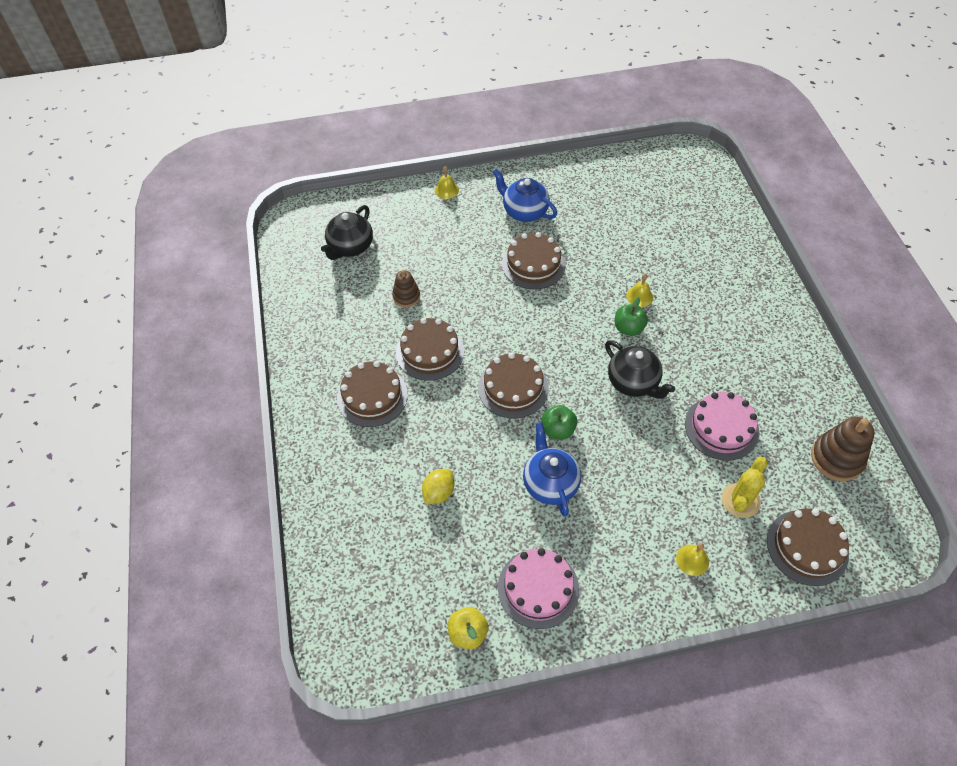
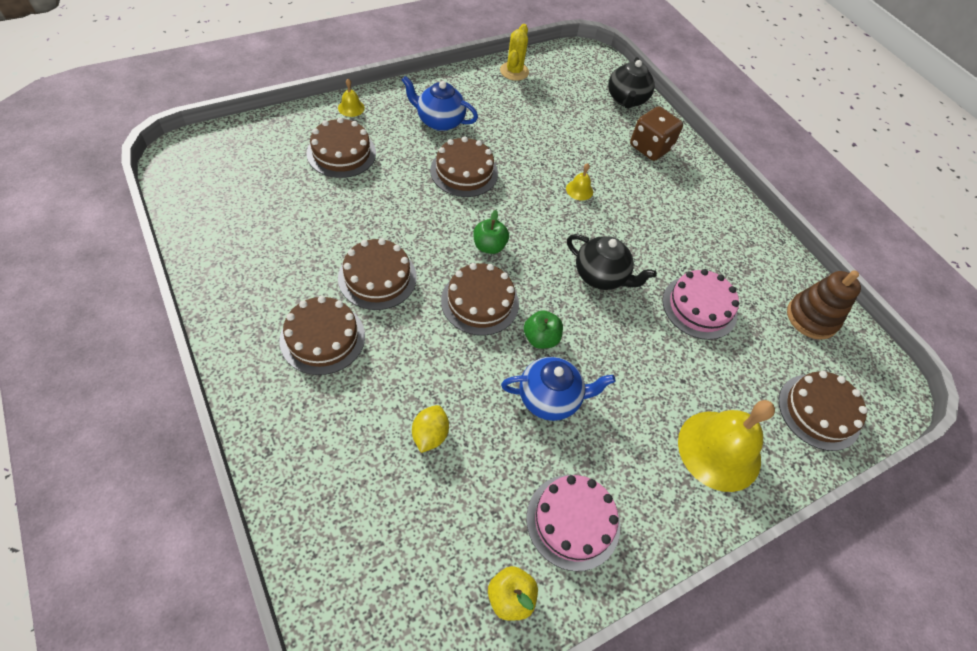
camera: 25 degrees left, 0 degrees up
black teapot [321,205,373,260] -> black teapot moved to [608,57,655,109]
brown stacking toy [392,269,420,307] -> none
blue teapot [523,422,581,517] -> blue teapot turned 120 degrees clockwise [501,357,616,421]
green apple [615,297,648,336] -> green apple moved to [473,210,509,254]
yellow bell [676,543,709,576] -> yellow bell [678,400,775,492], size x2.38
yellow cactus [722,457,768,518] -> yellow cactus moved to [500,24,529,81]
none -> brown cake [306,117,376,178]
none -> brown dice [630,106,683,161]

